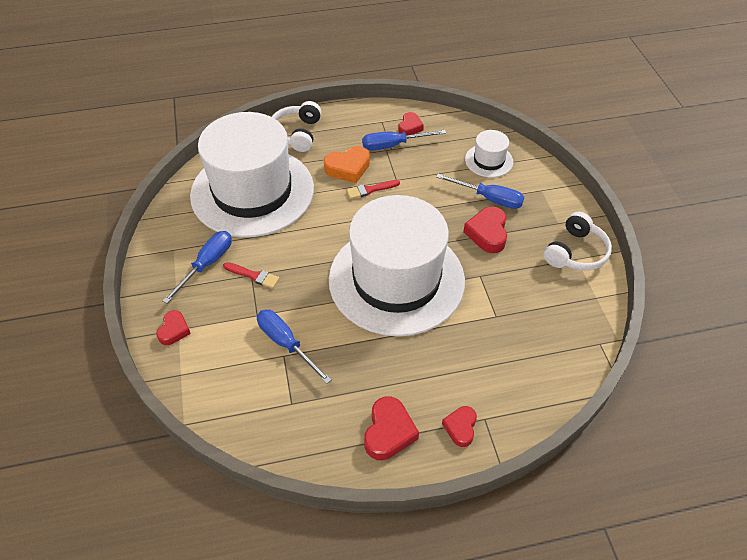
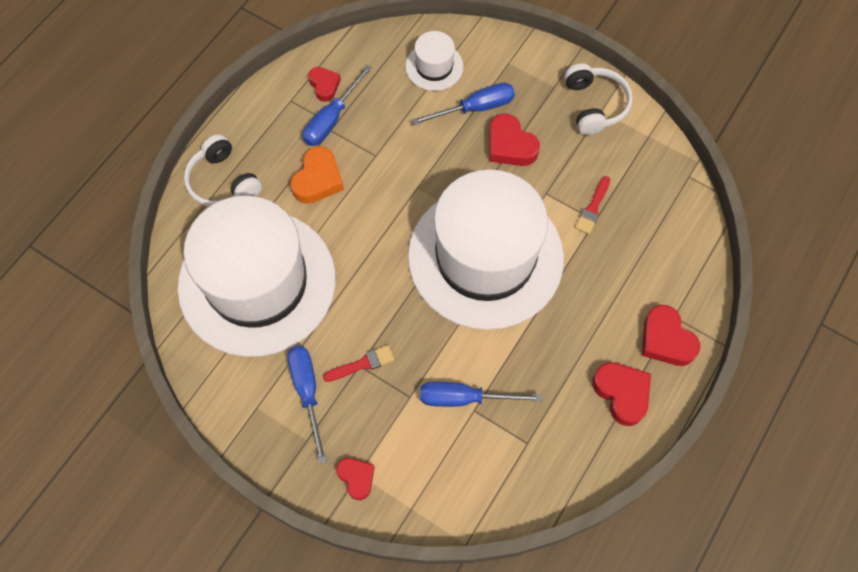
camera: 45 degrees left, 15 degrees up
red brush [346,180,400,199] -> red brush moved to [575,176,610,234]
red heart [442,406,477,447] -> red heart [642,305,700,366], size x1.55

